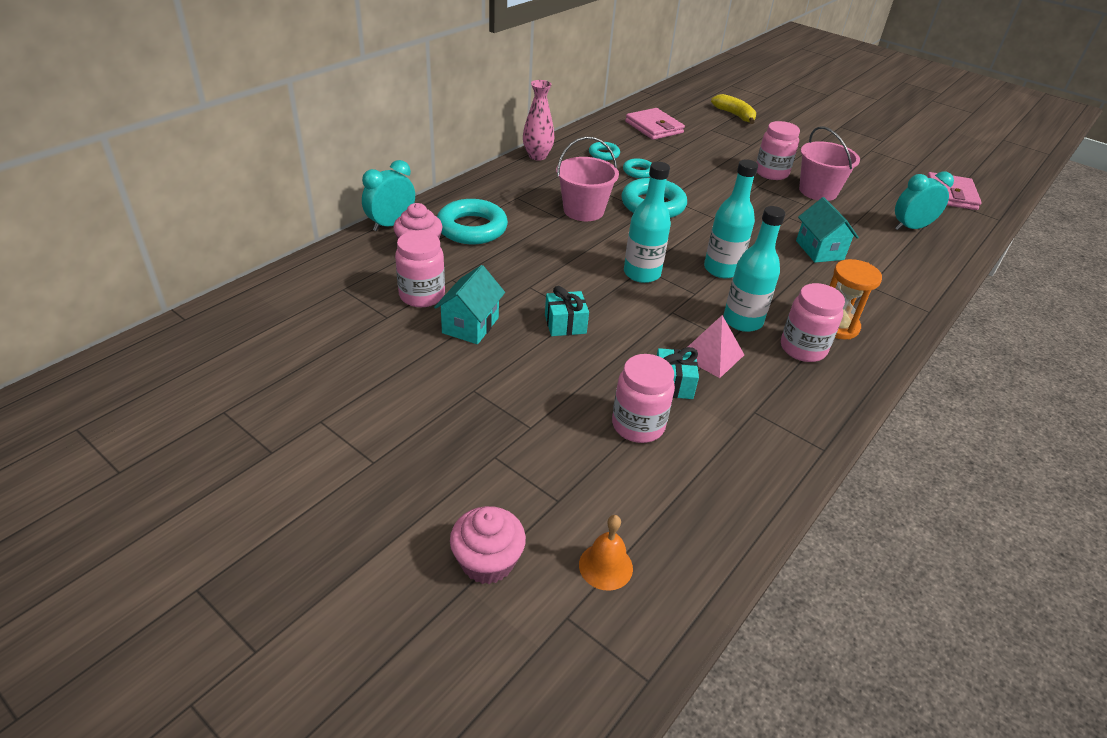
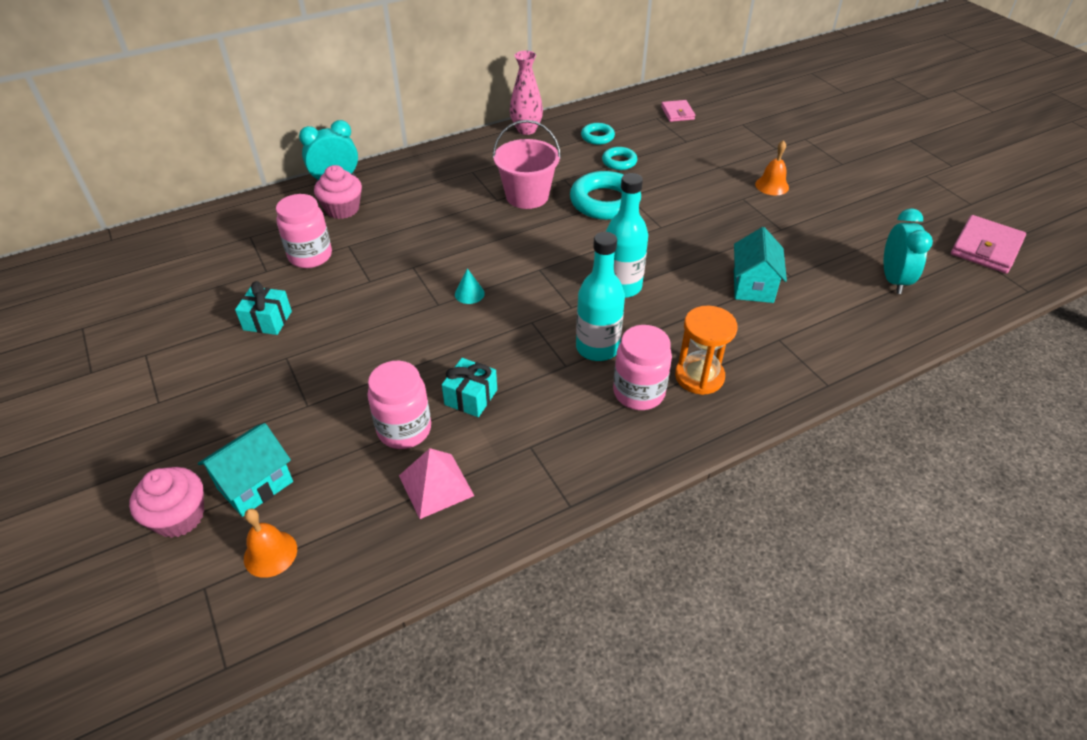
camera: 25 degrees right, 5 degrees up
turquoise house [434,265,505,344] -> turquoise house moved to [198,423,293,517]
turquoise ring [437,199,508,244] -> none
turquoise gift [545,286,589,336] -> turquoise gift moved to [235,281,292,335]
turquoise bottle [624,162,671,283] -> none
pink wallet [625,108,685,140] -> pink wallet [661,100,695,122], size x0.60
pink pyramid [688,315,744,378] -> pink pyramid moved to [399,448,474,519]
yellow banana [711,94,756,124] -> none
pink jar [756,121,800,180] -> orange bell [755,140,789,195]
pink bucket [799,126,860,201] -> none
turquoise clock [895,171,954,230] -> turquoise clock turned 90 degrees clockwise [884,208,933,294]
none -> turquoise cone [455,268,485,304]

